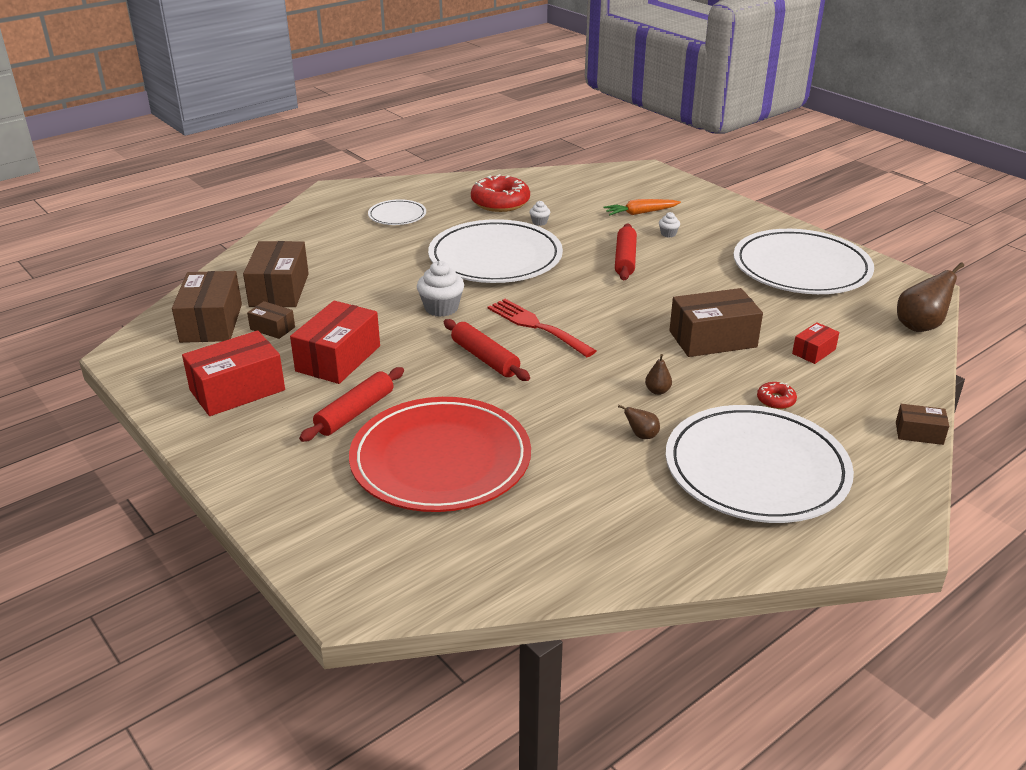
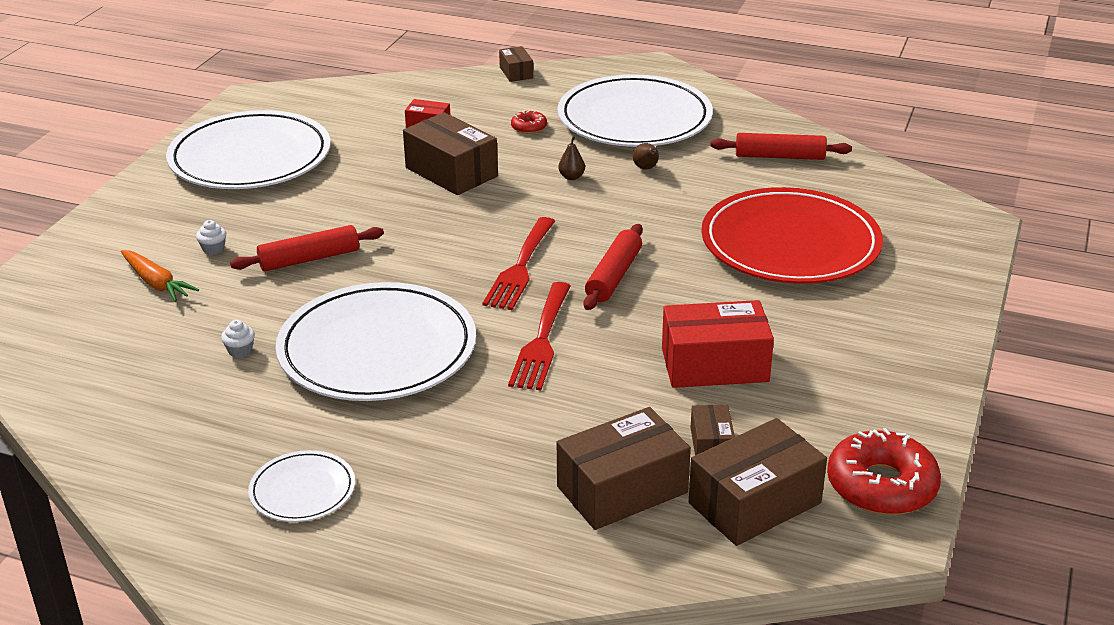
camera: 120 degrees left, 0 degrees up
red box [182,331,285,416] -> none
red rolling pin [299,367,404,442] -> red rolling pin moved to [710,133,852,160]
white cupcake [417,261,464,317] -> red fork [508,282,571,390]
red donut [471,174,530,212] -> red donut moved to [827,428,941,515]
brown pear [897,262,964,332] -> none

